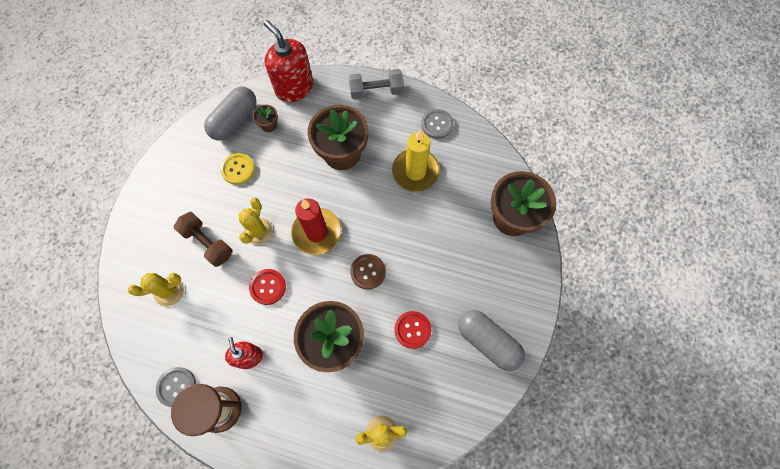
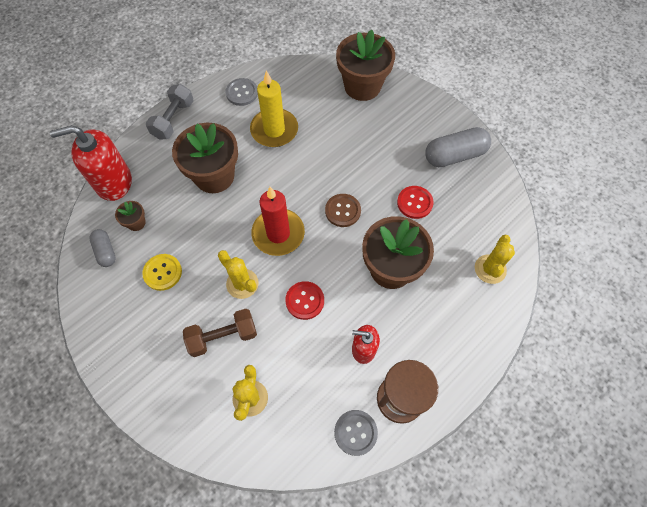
camera: 60 degrees left, 5 degrees down
grey capsule [204,87,256,140] -> grey capsule [89,229,116,267], size x0.57

